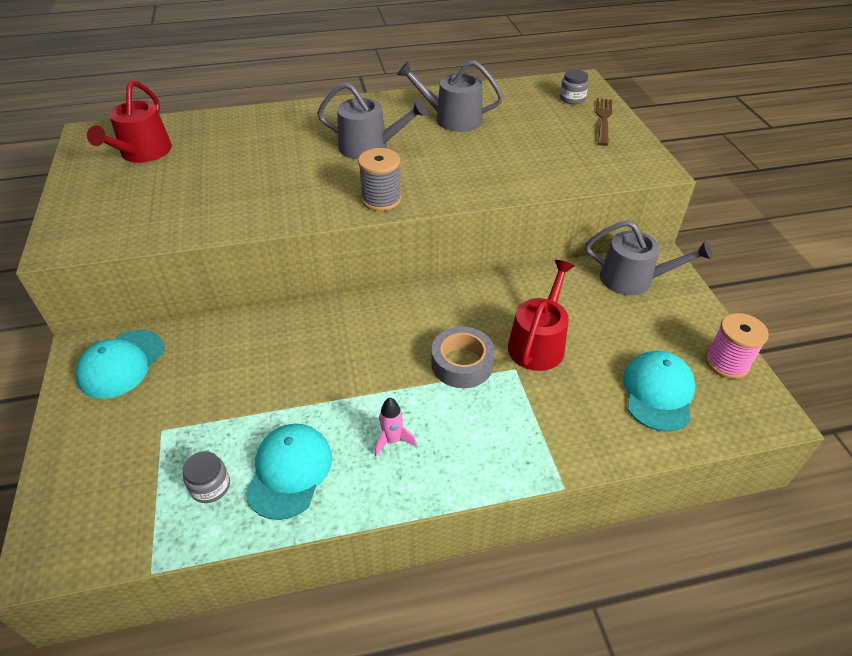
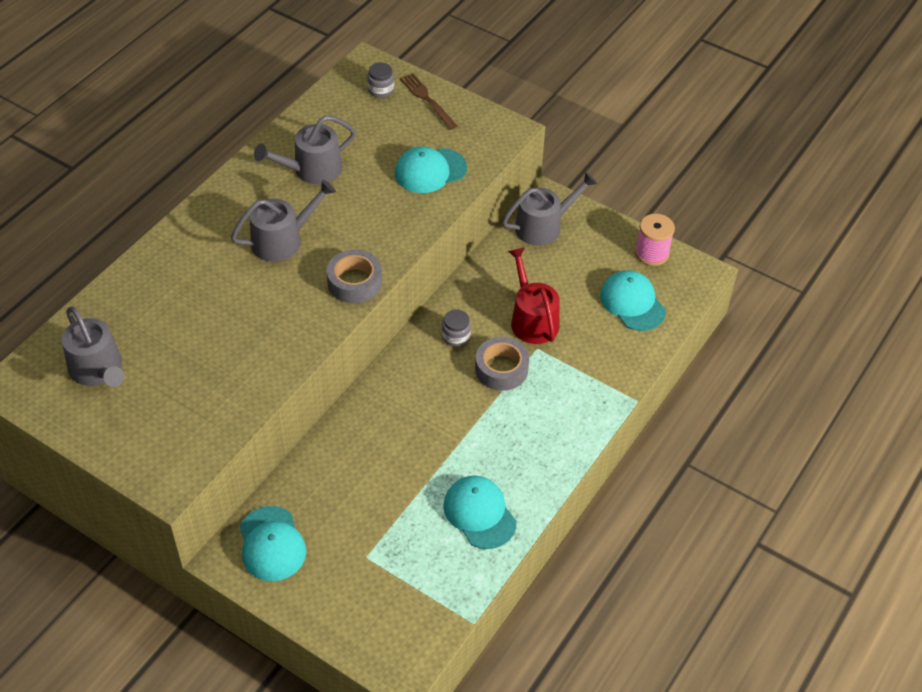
camera: 45 degrees left, 5 degrees up
red watering can [87,80,172,163] -> grey watering can [62,307,124,387]
grey jar [183,451,230,503] -> grey jar moved to [442,309,471,347]
grey spool [358,148,401,211] -> grey tape [327,250,382,303]
pink rocket [374,398,417,456] -> none
none -> turquoise cap [395,146,467,193]

